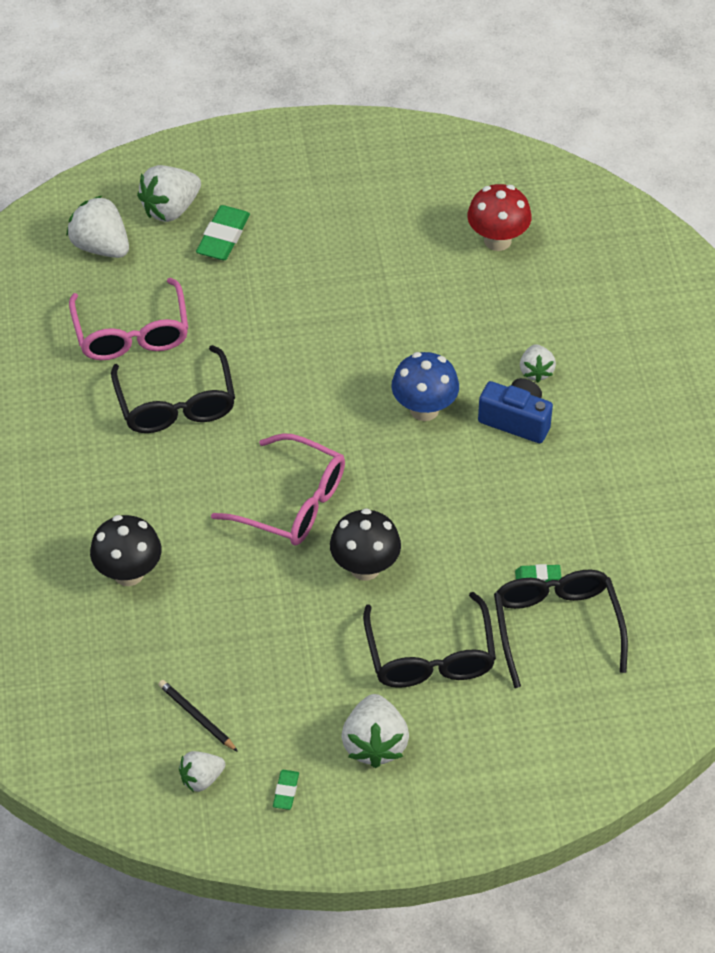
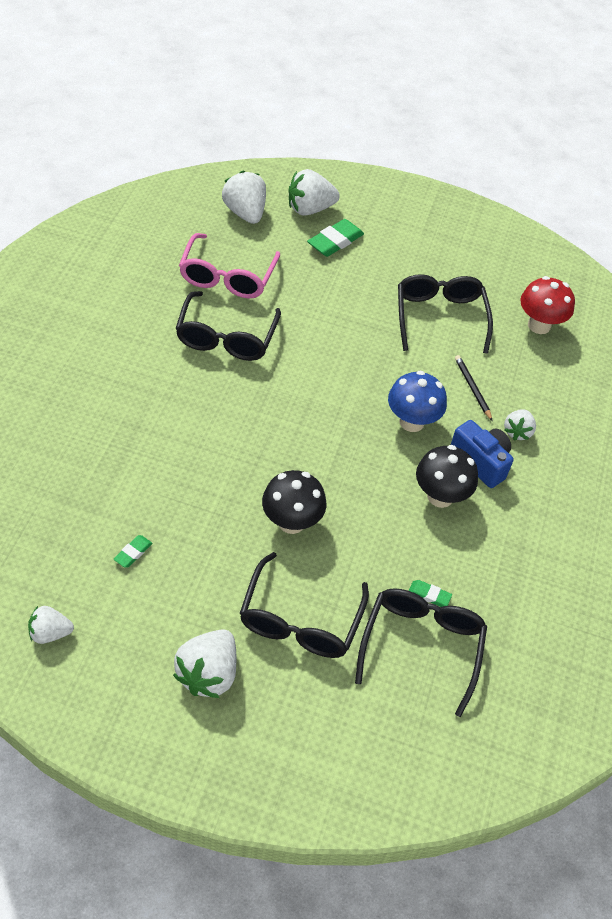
camera: 20 degrees right, 0 degrees up
black mushroom [90,515,161,586] -> black mushroom moved to [416,445,478,508]
black pencil [158,680,238,752] -> black pencil moved to [455,355,492,421]
pink glasses [211,433,345,546] -> none
green eraser [273,770,299,810] -> green eraser moved to [114,535,152,568]
none -> black glasses [398,274,493,354]

